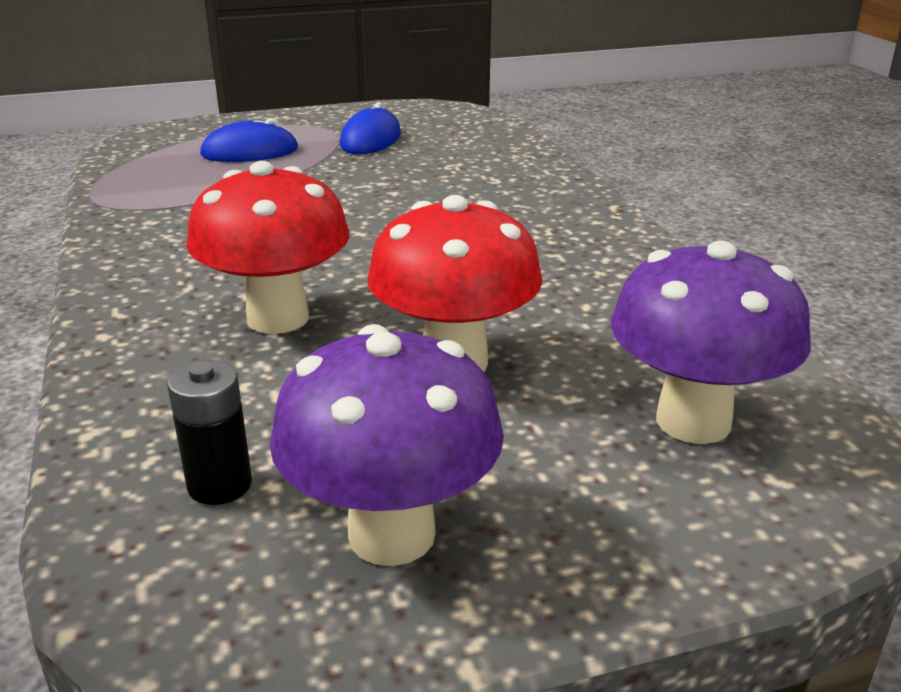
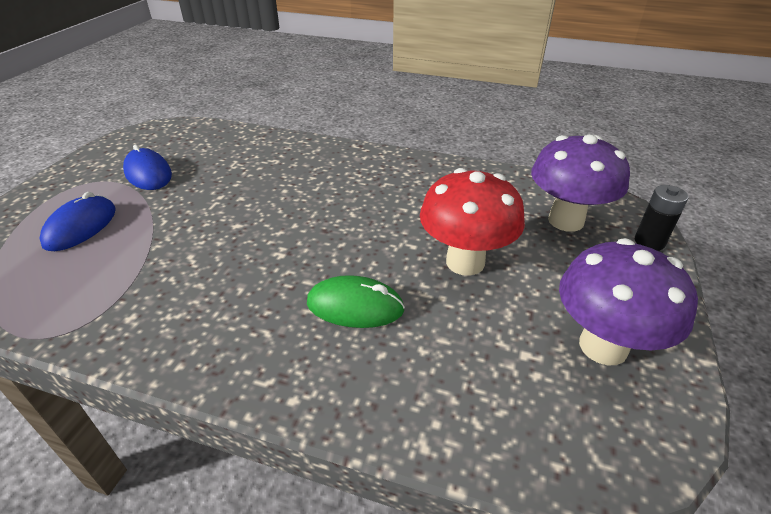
camera: 55 degrees left, 10 degrees up
black battery [167,360,252,505] -> black battery moved to [635,185,689,251]
red mushroom [187,161,350,334] -> green mouse [307,275,405,328]

